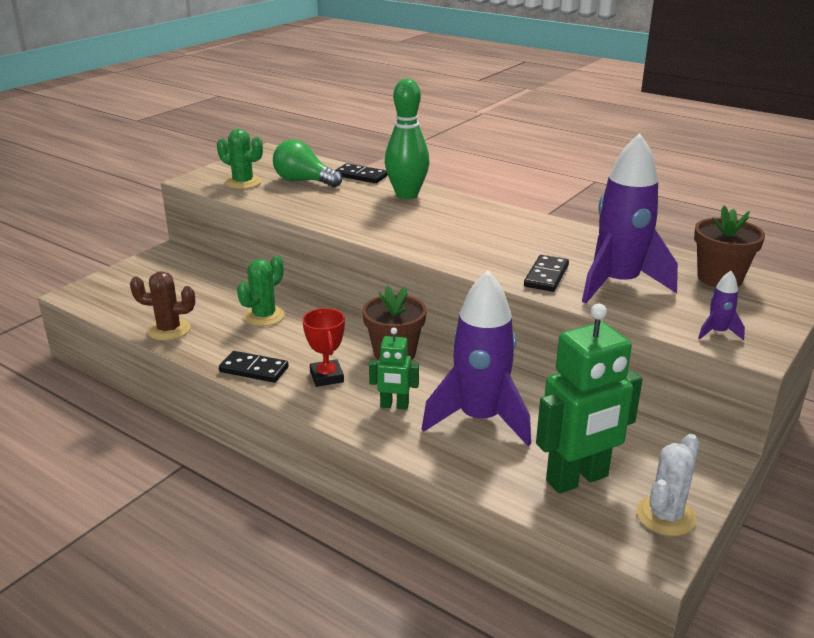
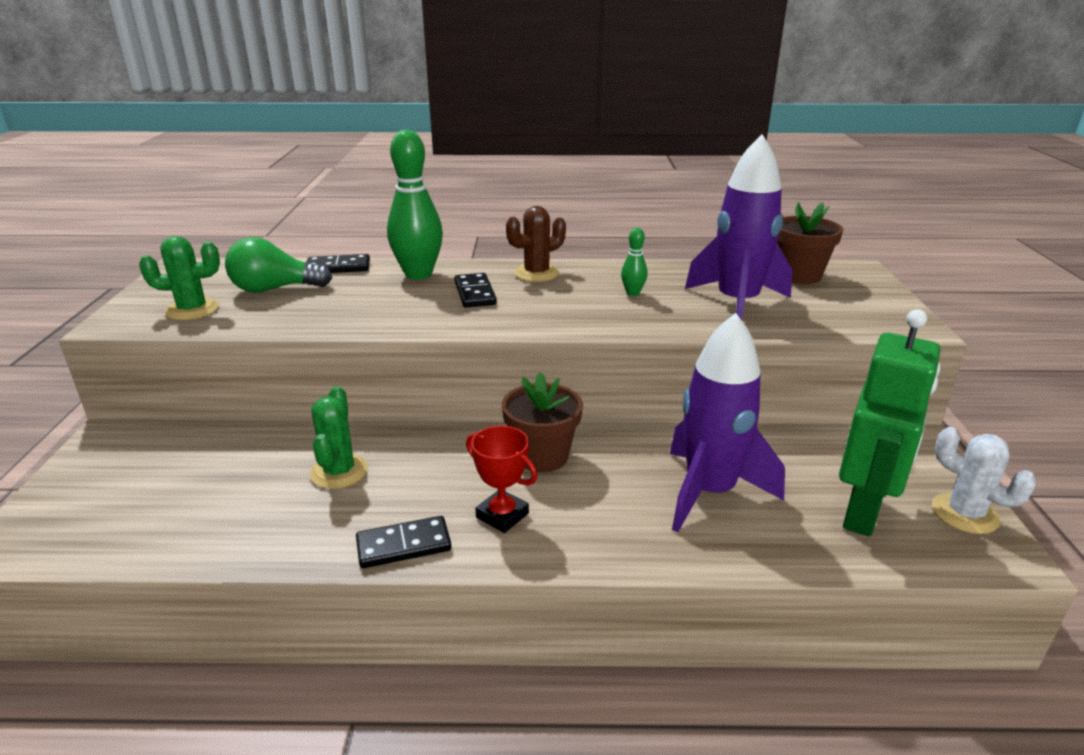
camera: 35 degrees left, 0 degrees up
brown cactus [130,271,195,341] -> brown cactus moved to [506,206,566,282]
green robot [369,328,419,410] -> none
black domino [524,255,569,292] -> black domino moved to [455,273,497,307]
white cactus [636,434,700,536] -> white cactus turned 45 degrees counterclockwise [932,427,1036,534]
purple rocket [698,271,745,340] -> none
none -> green bowling pin [621,228,648,296]

